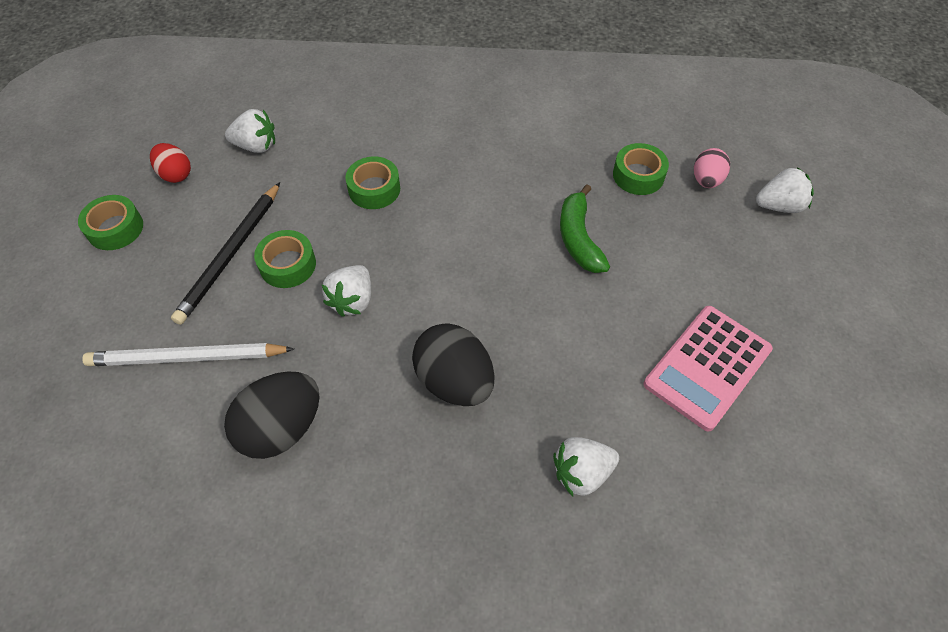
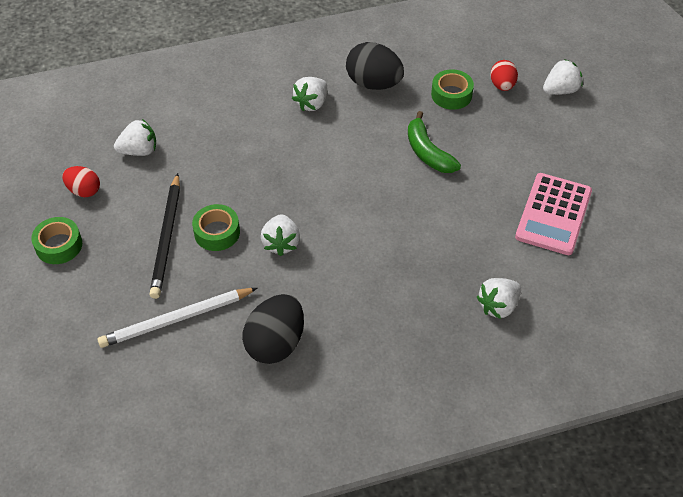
camera: 20 degrees left, 5 degrees down
green tape [345,156,400,209] -> none
black egg [412,323,494,406] -> black egg moved to [346,42,404,90]
pink egg [694,148,730,188] -> red egg [490,60,518,91]
none -> white strawberry [292,77,327,111]

